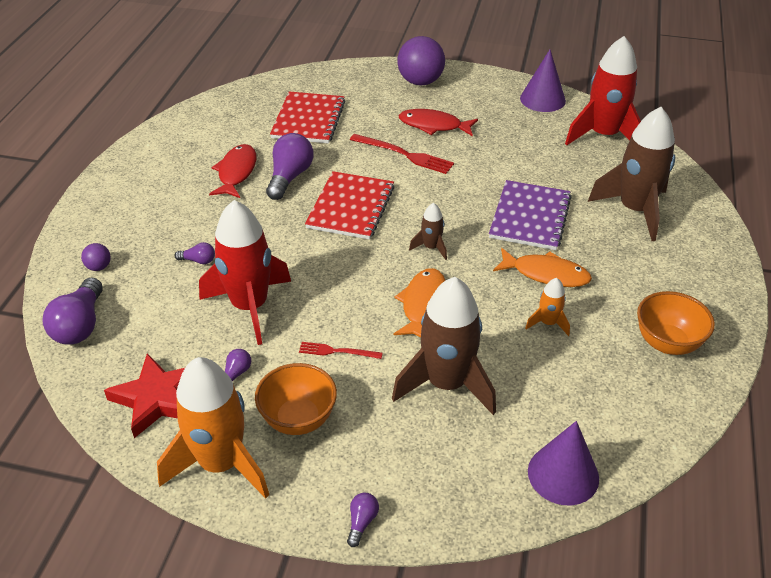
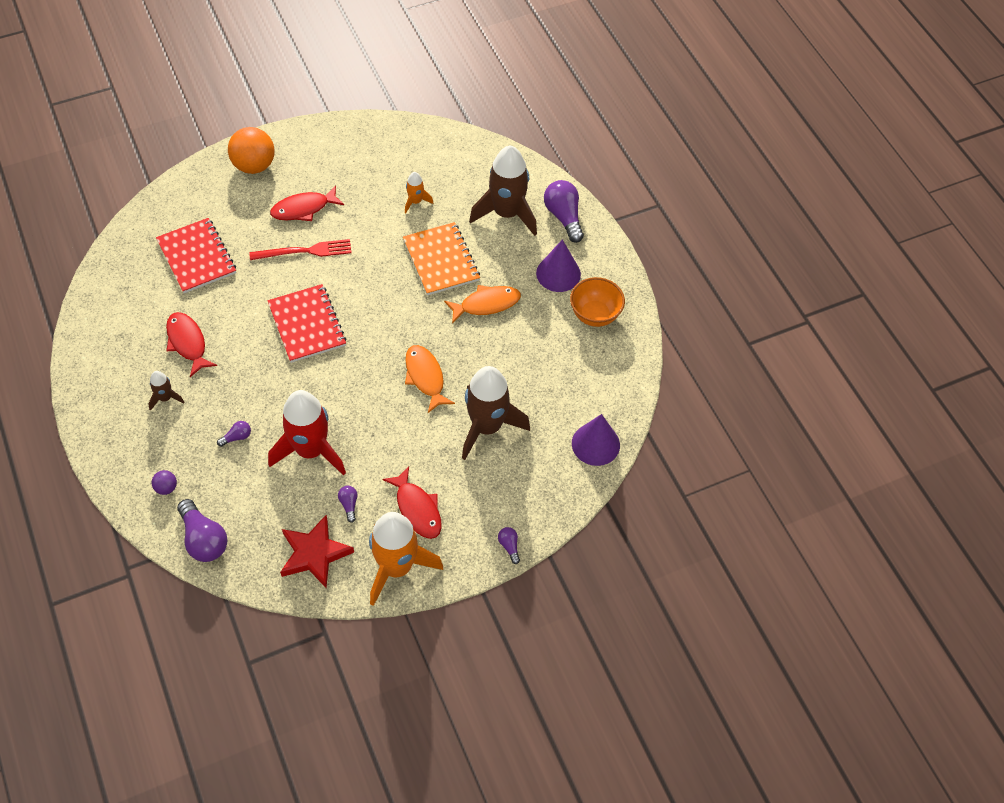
camera: 40 degrees left, 15 degrees up
orange bowl [255,363,337,435] -> red fish [382,466,442,539]
purple light bulb [266,133,314,200] -> purple light bulb moved to [544,180,584,243]
red fork [299,342,383,359] -> none
purple ball [397,36,445,86] -> orange ball [228,127,275,174]
brown rocket [409,203,447,260] -> brown rocket moved to [148,371,184,411]
purple notebook [489,180,572,250] -> orange notebook [403,222,480,295]
purple cone [520,50,566,112] -> purple cone moved to [536,239,581,292]
orange rocket [525,278,570,336] -> orange rocket moved to [405,172,433,213]
red rocket [565,36,641,145] -> none

